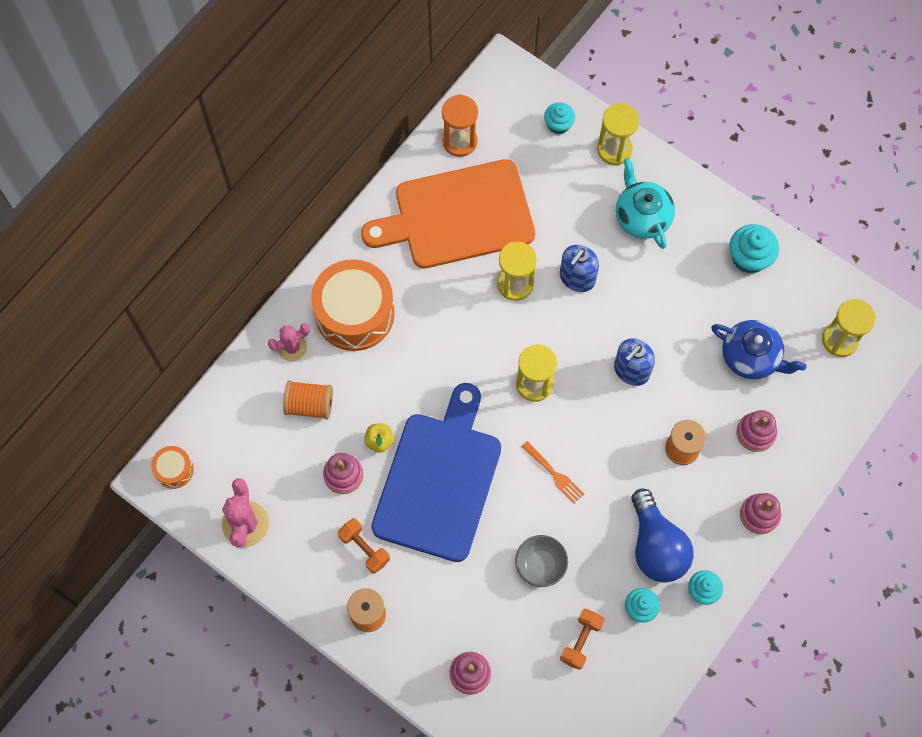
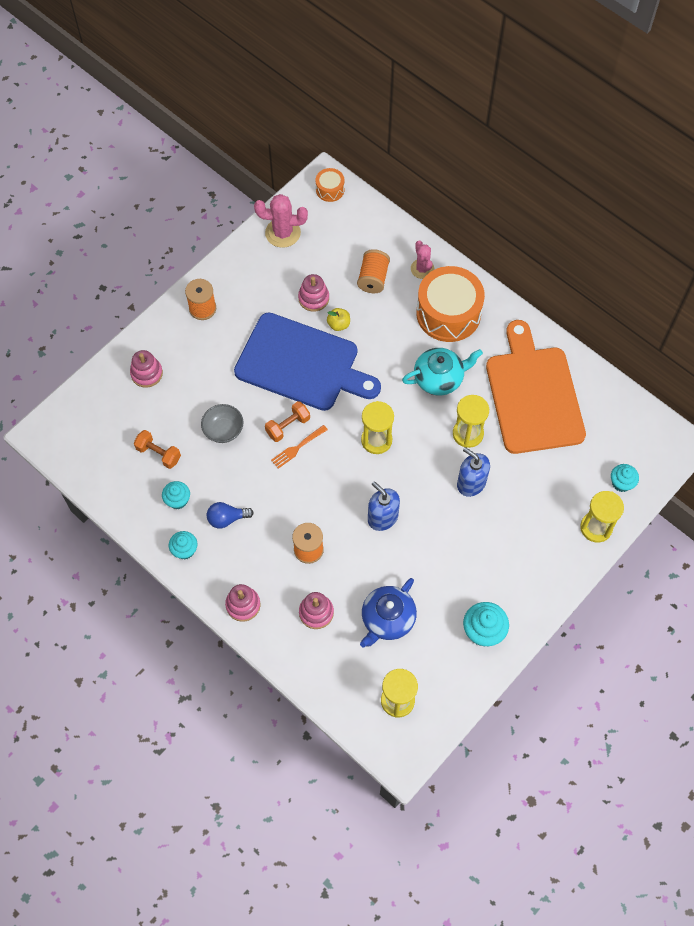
camera: 95 degrees right, 5 degrees down
orange dumbbell [338,518,390,574] -> orange dumbbell moved to [265,401,310,442]
orange hourglass [442,94,478,157] -> none
turquoise teapot [616,158,675,249] -> turquoise teapot moved to [402,348,483,396]
blue light bulb [631,488,694,583] -> blue light bulb [207,502,254,529], size x0.55

